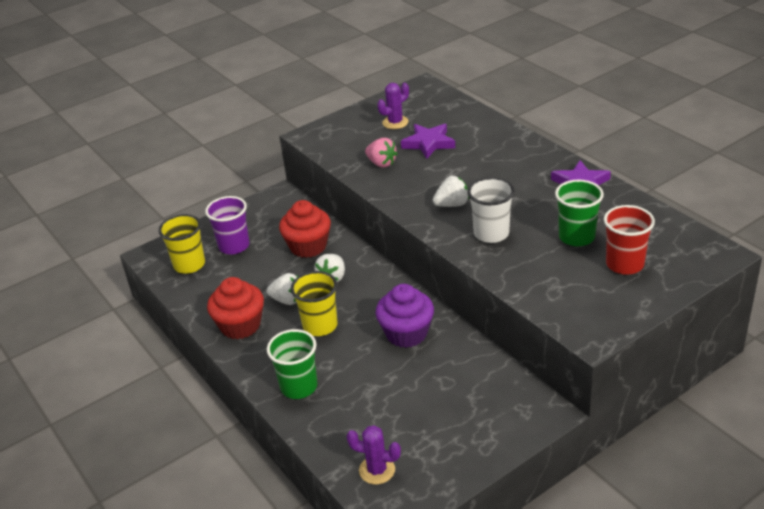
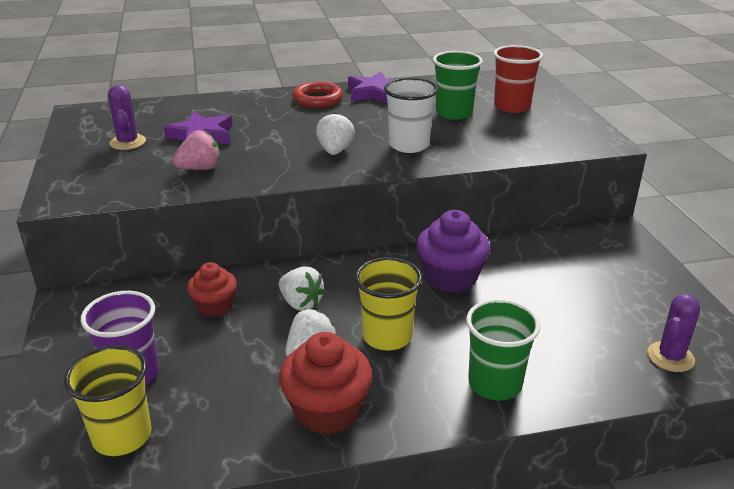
camera: 70 degrees left, 5 degrees down
red cupcake [279,200,331,258] -> red cupcake [187,262,237,317], size x0.64
none -> red ring [292,82,343,108]

